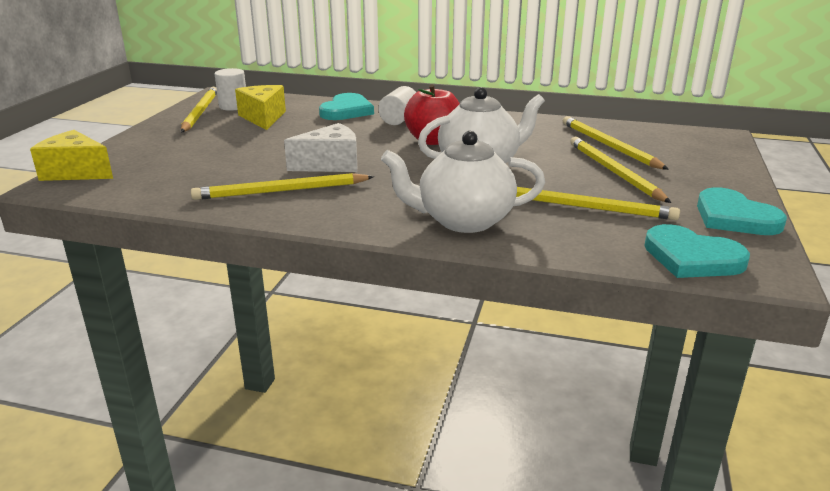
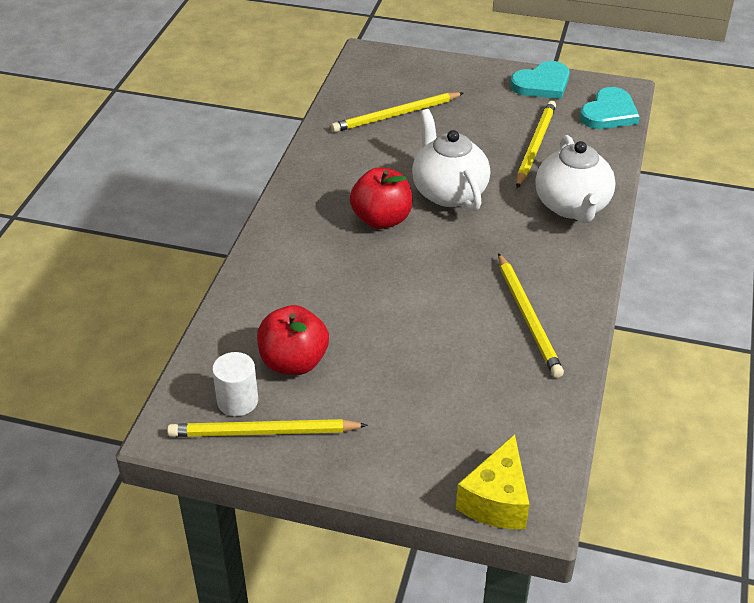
camera: 90 degrees left, 15 degrees up
yellow cheese [235,85,286,130] -> red apple [257,305,329,375]
white cheese [284,123,357,172] -> none
turquoise heart [319,93,374,120] -> none
white cylinder [378,86,416,125] -> none
yellow pencil [570,137,671,203] -> none

